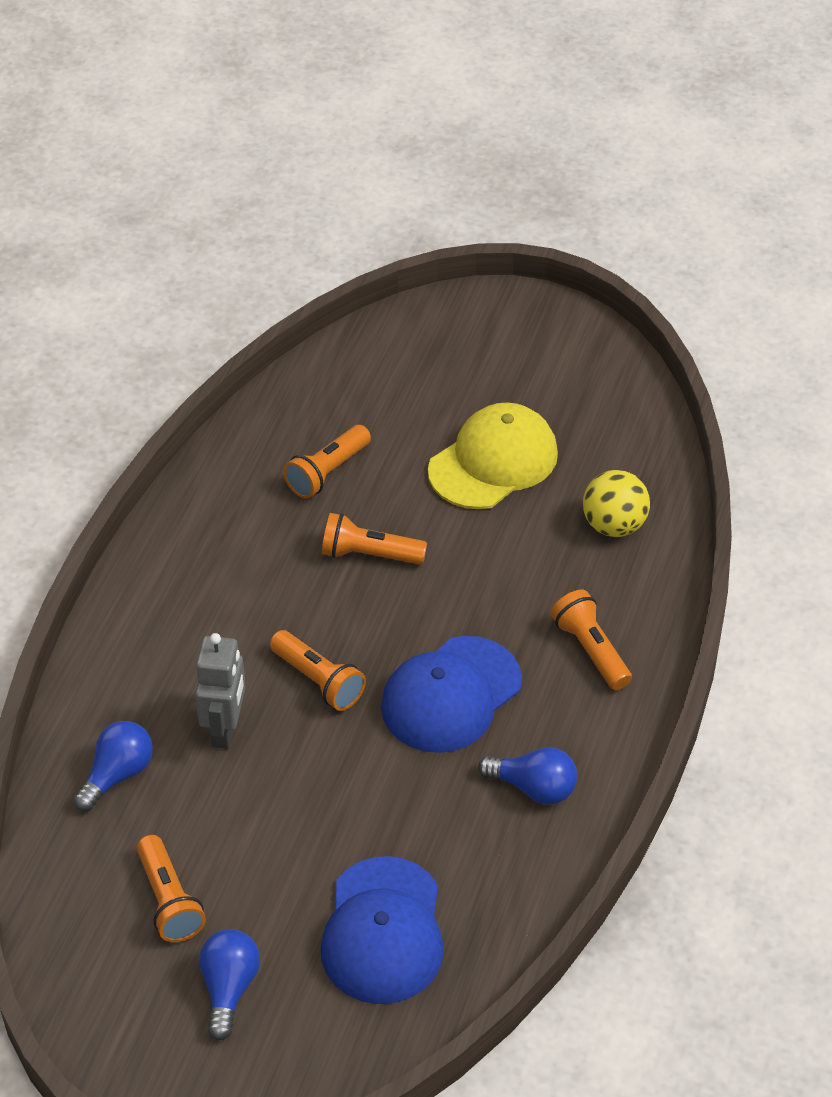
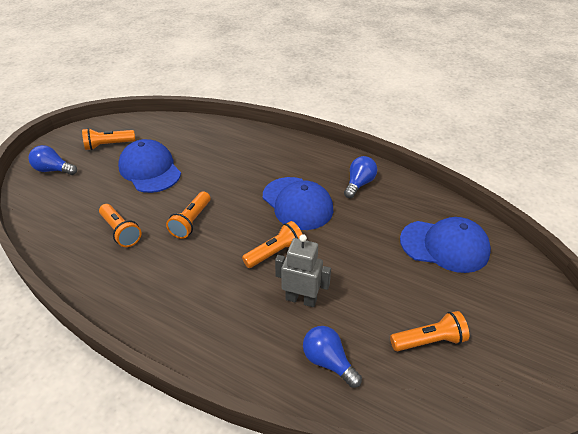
camera: 80 degrees left, 5 degrees down
blue light bulb [199,929,260,1040] -> blue light bulb moved to [28,145,77,175]
yellow cap [428,402,558,509] -> blue cap [118,139,181,193]
orange flashlight [551,590,632,690] -> orange flashlight moved to [82,128,135,150]
yellow ball [583,470,650,537] -> none

